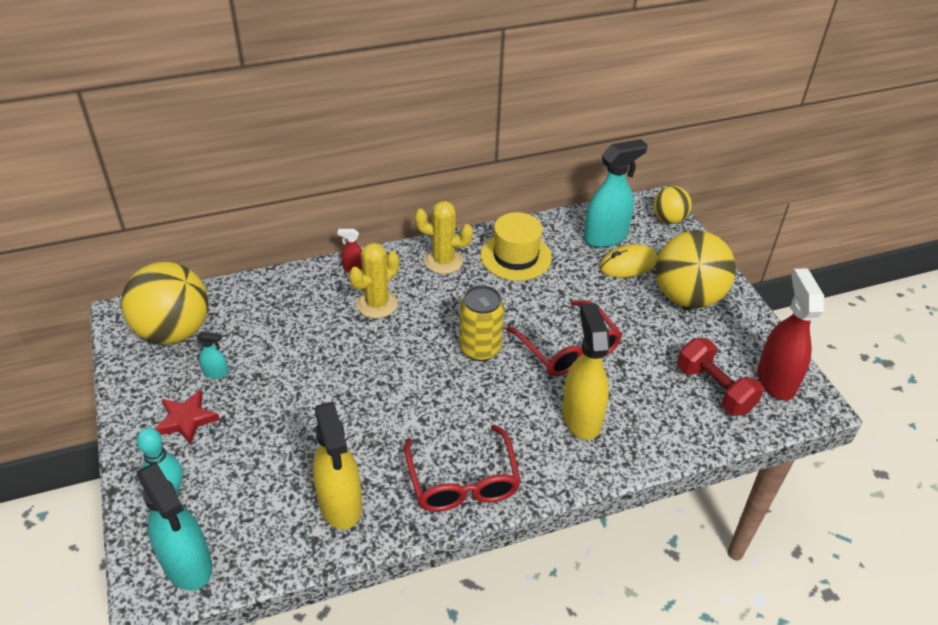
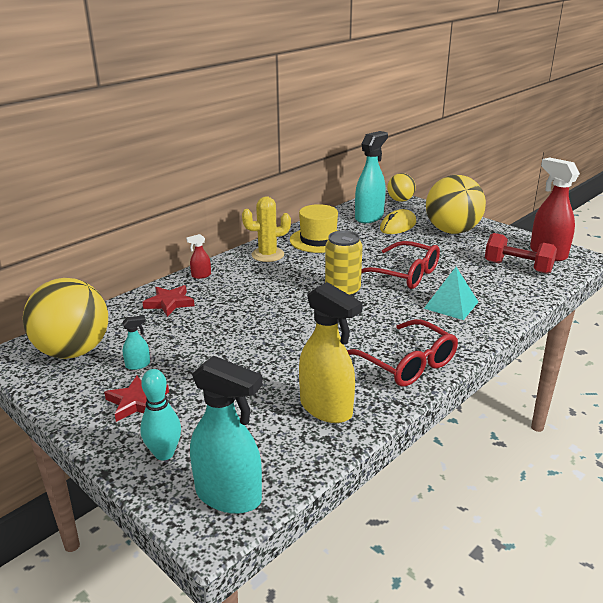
camera: 25 degrees left, 15 degrees down
yellow cactus [349,242,399,318] -> none
yellow spray bottle [562,303,610,440] -> turquoise pyramid [424,267,478,320]
none -> red star [142,285,195,317]

